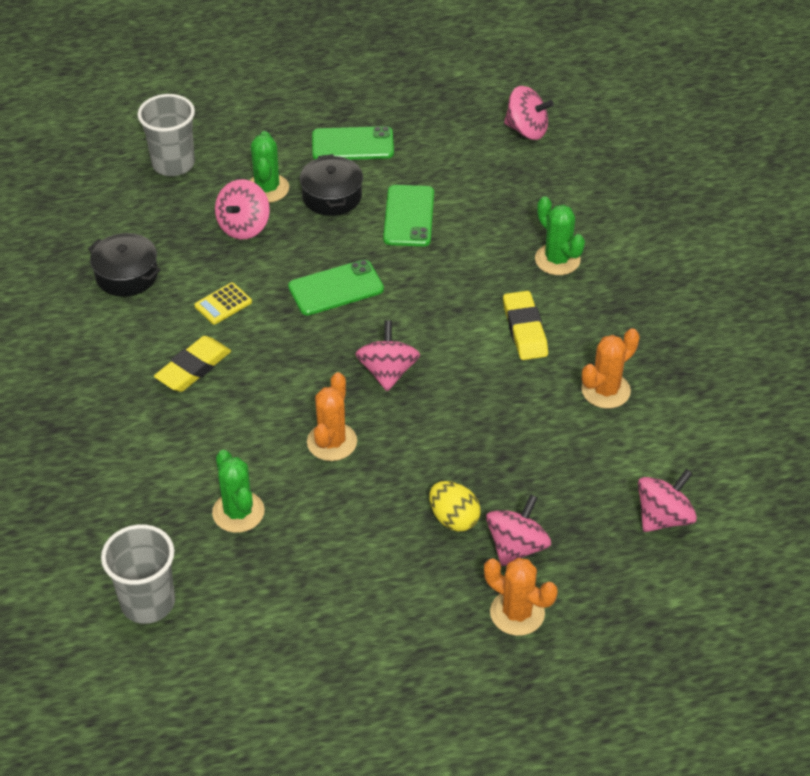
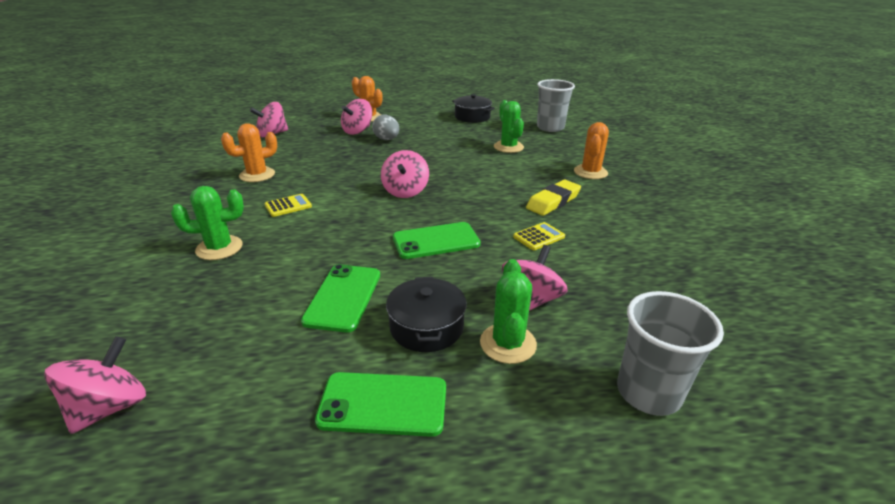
camera: 175 degrees left, 15 degrees down
black pot [88,233,160,297] -> black pot moved to [452,94,495,123]
orange cactus [307,372,357,461] -> orange cactus moved to [574,122,609,179]
yellow egg [429,481,481,532] -> grey egg [372,114,399,140]
yellow eraser [503,291,548,360] -> yellow calculator [265,194,312,217]
pink spinning top [504,86,554,140] -> pink spinning top turned 90 degrees clockwise [44,336,146,434]
green cactus [535,196,585,275] -> green cactus turned 75 degrees counterclockwise [171,186,244,260]

